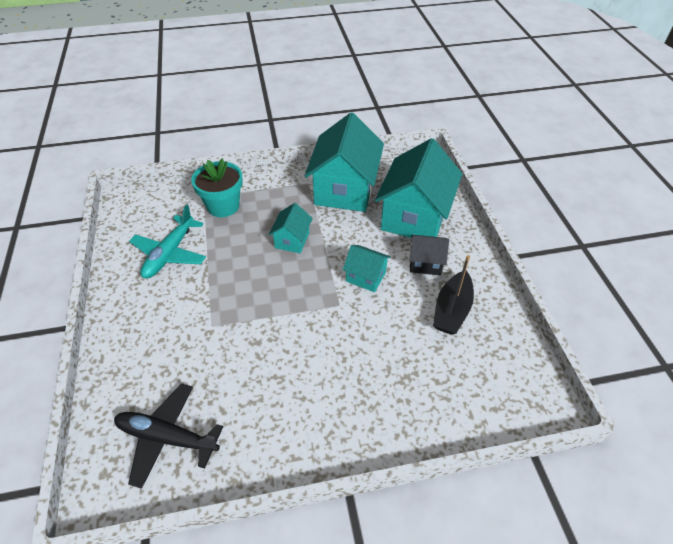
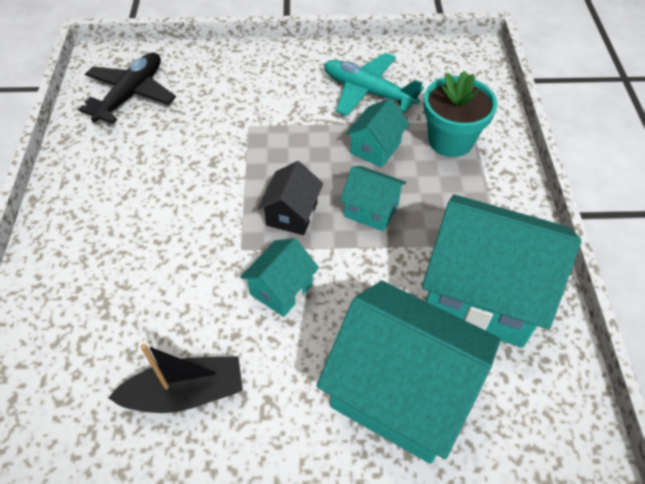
camera: 100 degrees right, 5 degrees up
black house [410,235,449,275] -> black house moved to [258,161,323,235]
black boat [433,255,474,334] -> black boat turned 135 degrees clockwise [108,344,243,413]
none -> turquoise house [346,98,409,168]

